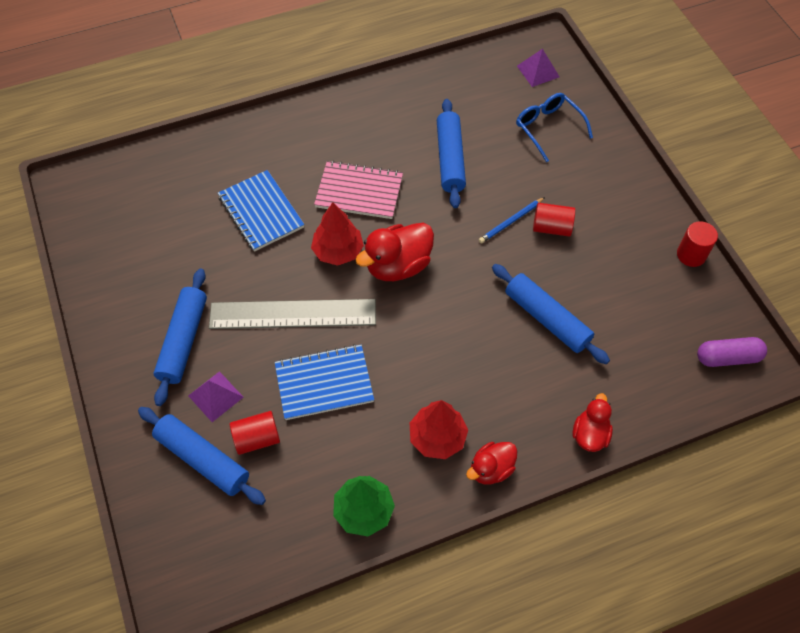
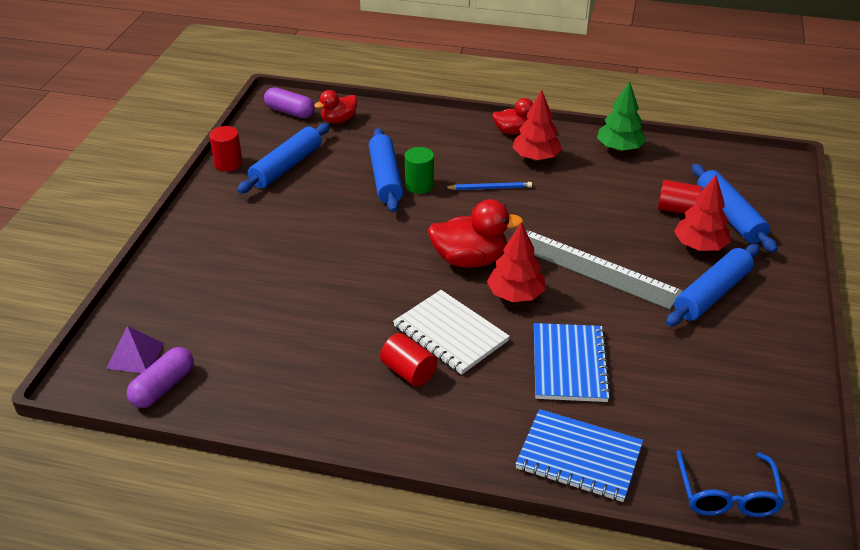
camera: 145 degrees left, 20 degrees down
purple pyramid [188,371,243,422] -> red tree [674,175,731,251]
blue notebook [275,344,374,420] -> blue notebook moved to [516,409,643,502]
pink notebook [314,160,403,219] -> white notebook [393,290,510,375]
blue rolling pin [437,99,466,208] -> blue rolling pin moved to [237,123,330,194]
blue pencil [479,197,545,243] -> blue pencil moved to [444,182,532,190]
blue glasses [516,93,593,162] -> blue glasses moved to [676,450,785,517]
red cylinder [533,203,575,237] -> red cylinder moved to [380,333,437,387]
red duck [573,393,613,452] -> red duck moved to [314,90,357,124]
none -> purple capsule [127,347,194,408]
none -> green cylinder [405,147,434,194]

